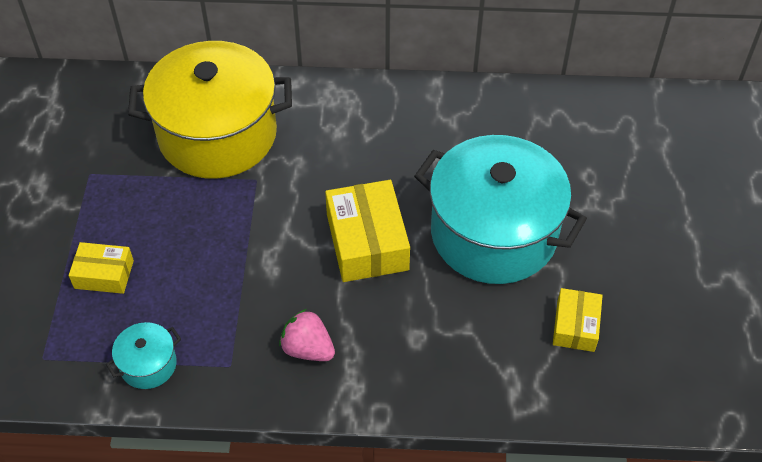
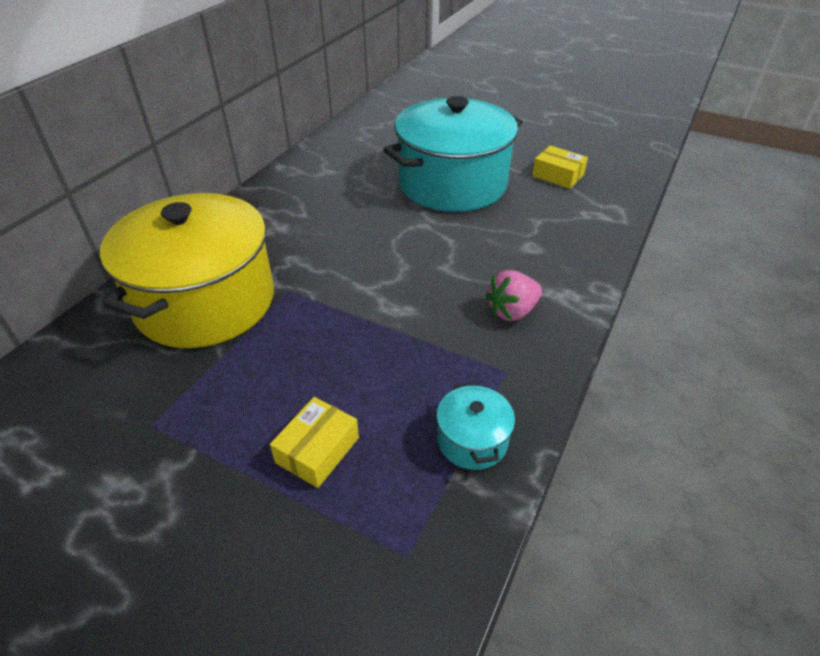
camera: 65 degrees left, 10 degrees down
yellow box [325,180,410,282] -> none

